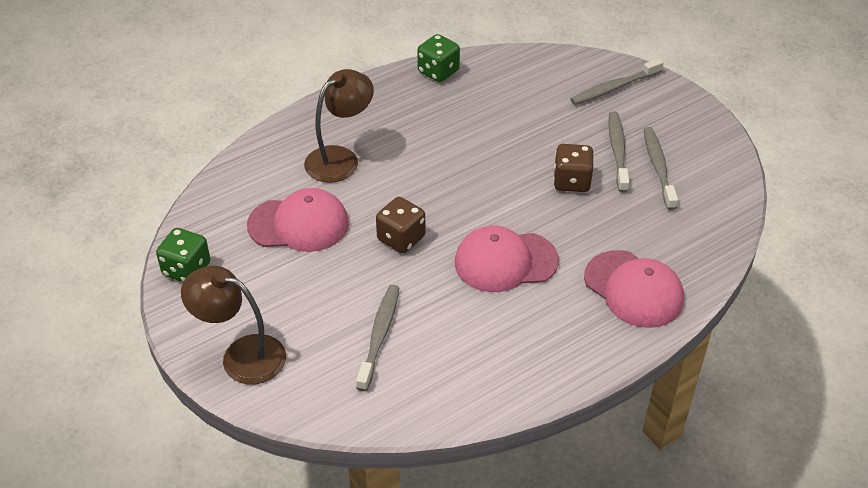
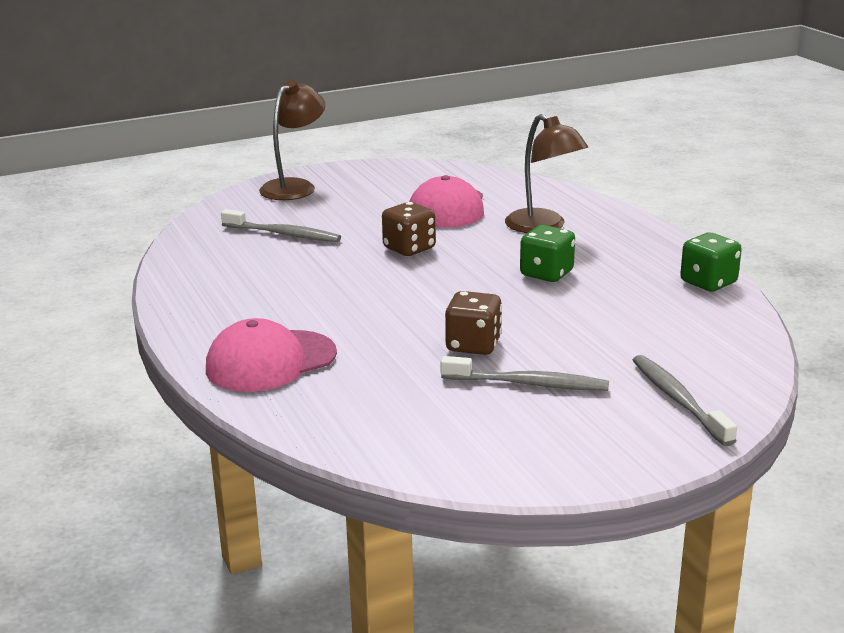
camera: 100 degrees right, 20 degrees down
green dice [156,228,210,282] -> green dice moved to [520,225,575,282]
pink cap [455,226,559,292] -> none
grey toothbrush [643,127,678,210] -> none

